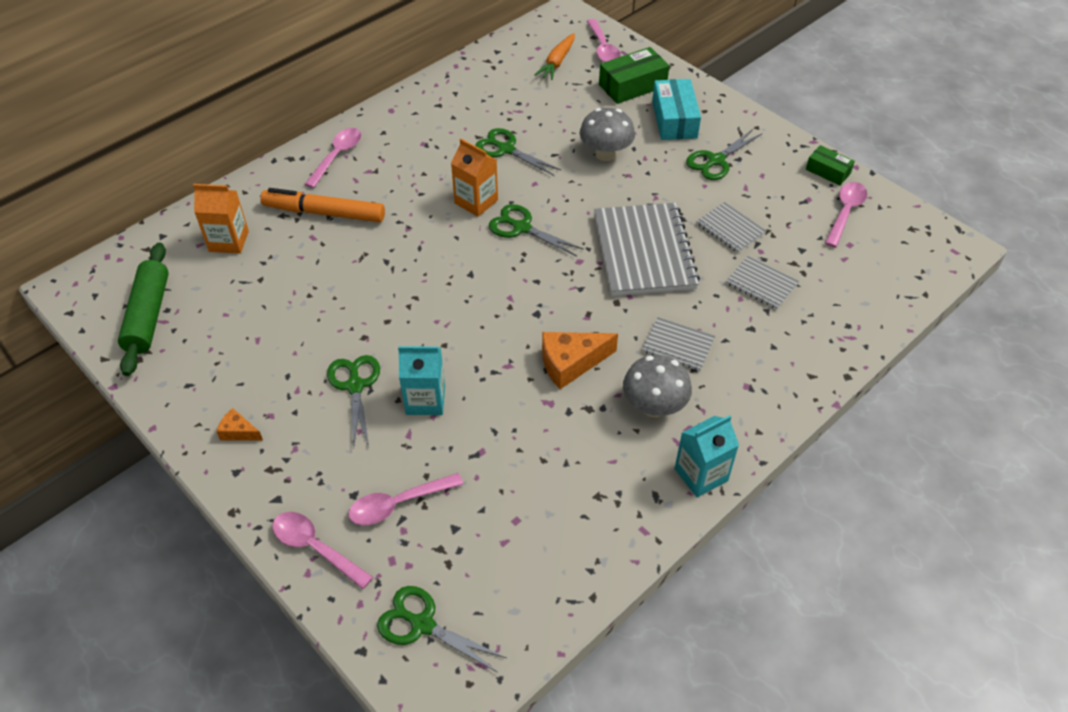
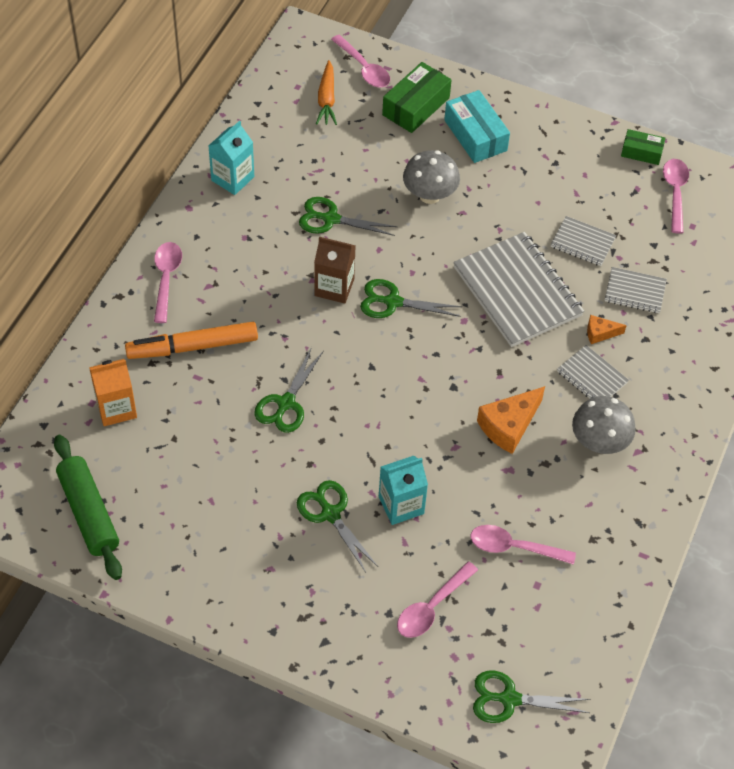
camera: 25 degrees left, 5 degrees up
orange cheese [216,408,263,441] -> orange cheese moved to [587,315,627,344]
pink spoon [272,512,373,589] -> pink spoon moved to [471,525,576,565]
orange carton [451,139,498,217] -> brown carton [314,237,356,303]
grey notebook [642,317,715,371] -> grey notebook turned 45 degrees clockwise [557,345,629,399]
turquoise carton [674,415,739,497] -> turquoise carton moved to [208,121,254,195]
green scissors [686,129,762,180] -> green scissors moved to [254,347,324,433]

